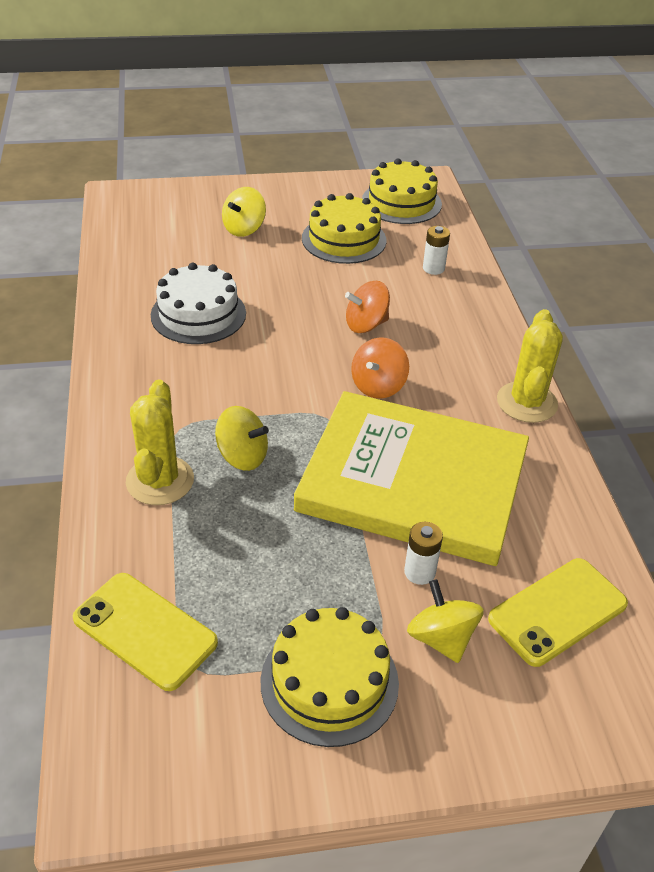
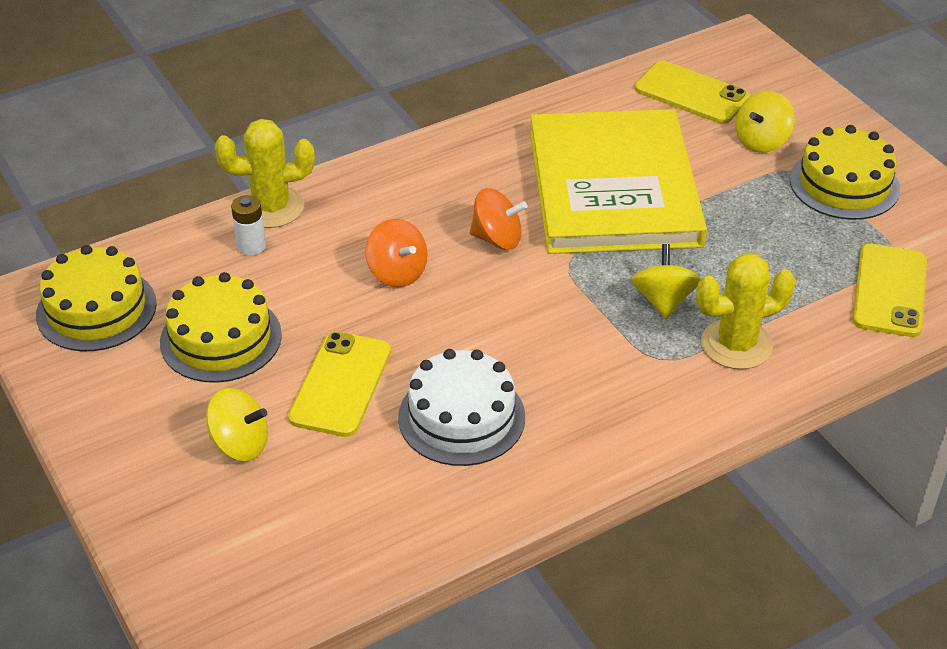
camera: 110 degrees left, 0 degrees up
white battery [404,522,443,585] -> none
yellow cactus [497,309,563,423] -> yellow cactus moved to [215,119,315,228]
none -> yellow phone [288,332,391,437]

